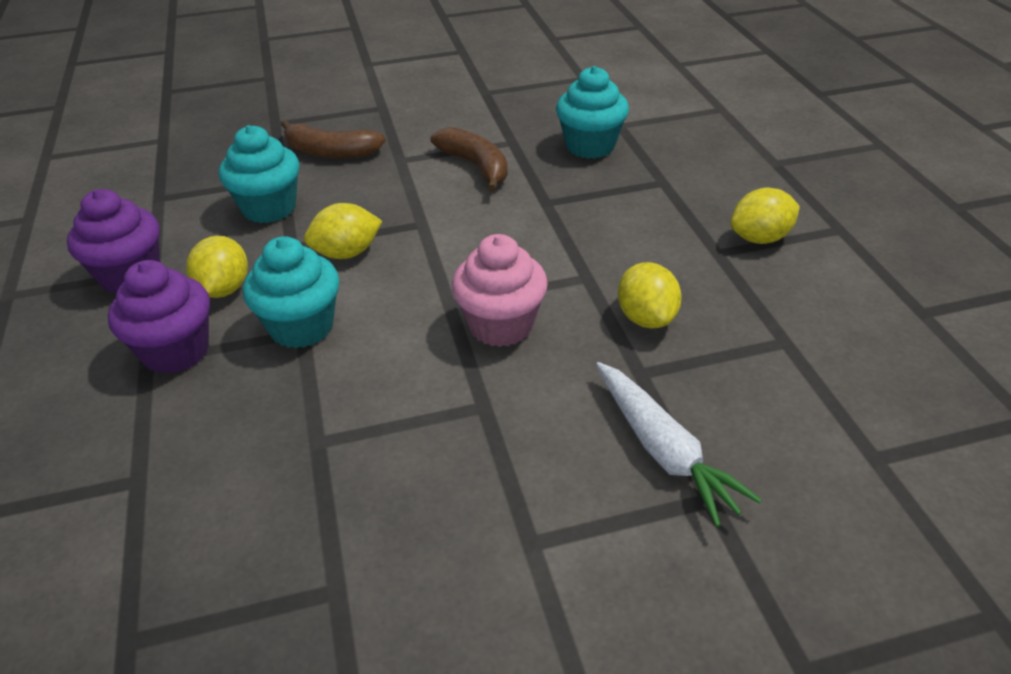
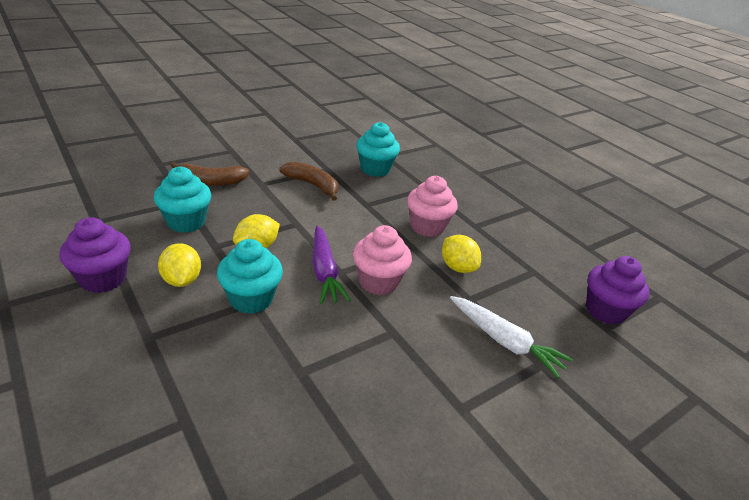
camera: 25 degrees left, 5 degrees down
purple cupcake [108,260,210,374] -> purple cupcake moved to [586,256,650,325]
yellow lemon [730,188,800,244] -> none
none -> purple carrot [313,225,351,304]
none -> pink cupcake [407,176,458,237]

